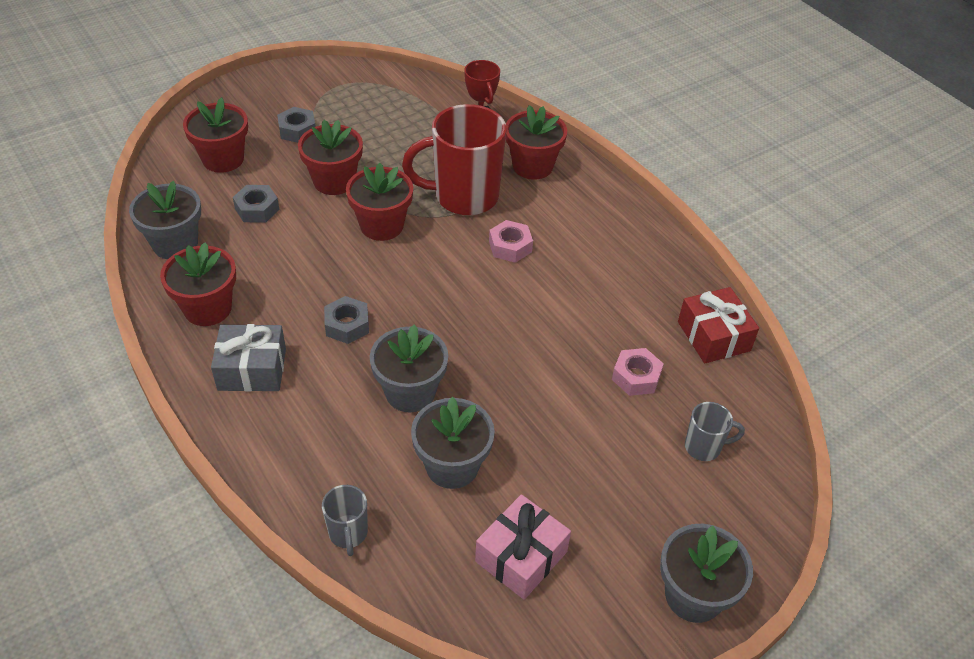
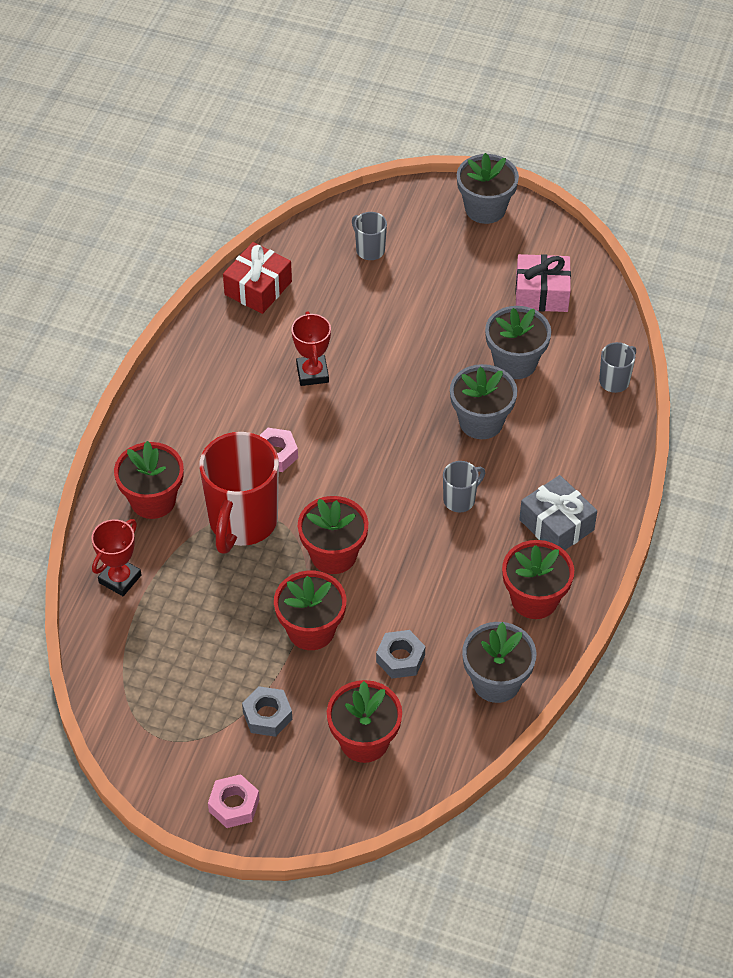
camera: 125 degrees left, 5 degrees up
grey nut [324,296,369,344] -> grey mug [443,461,485,513]
red mug [402,104,506,215] -> red mug turned 60 degrees clockwise [199,432,279,554]
pink nut [612,348,664,396] -> pink nut moved to [208,774,259,828]
none -> red trophy [291,311,331,386]

